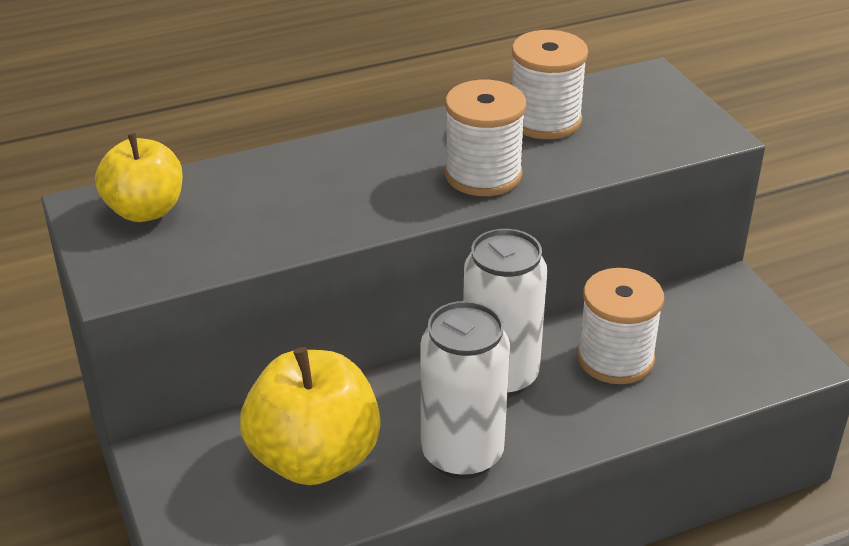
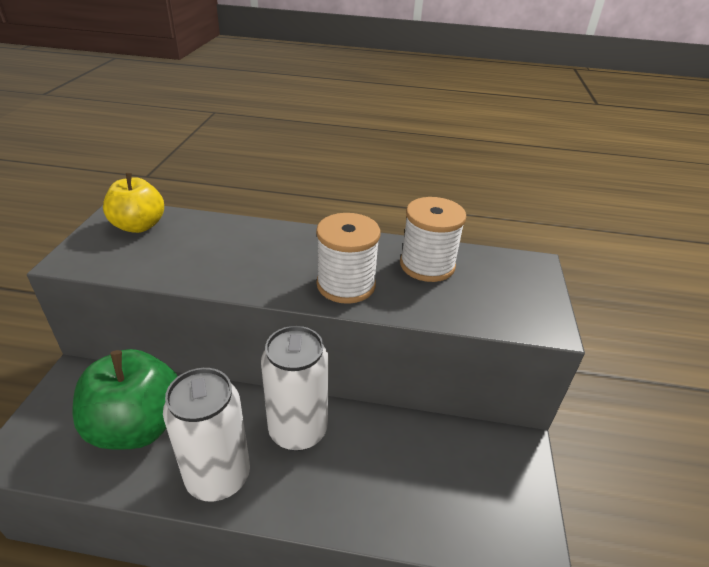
camera: 30 degrees right, 0 degrees up
yellow apple [240,347,381,485] -> green apple [72,349,178,449]
white spool [577,268,664,384] -> none

